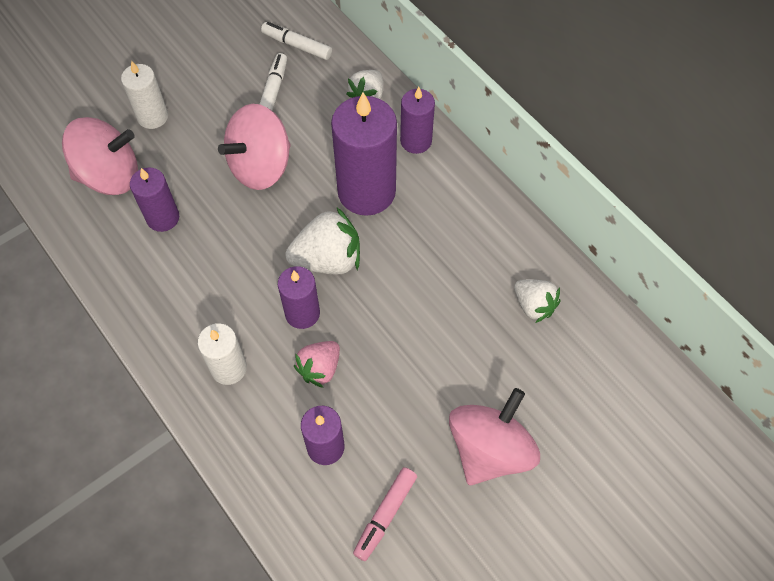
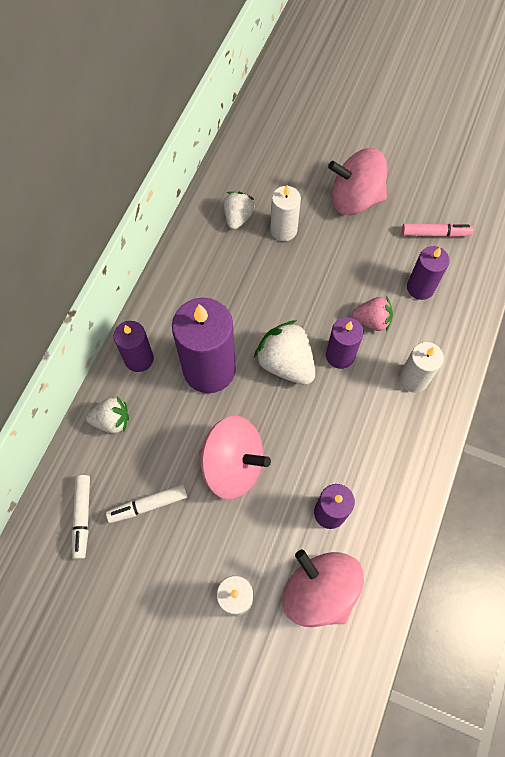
camera: 120 degrees left, 5 degrees up
none -> white candle [270,185,301,241]

